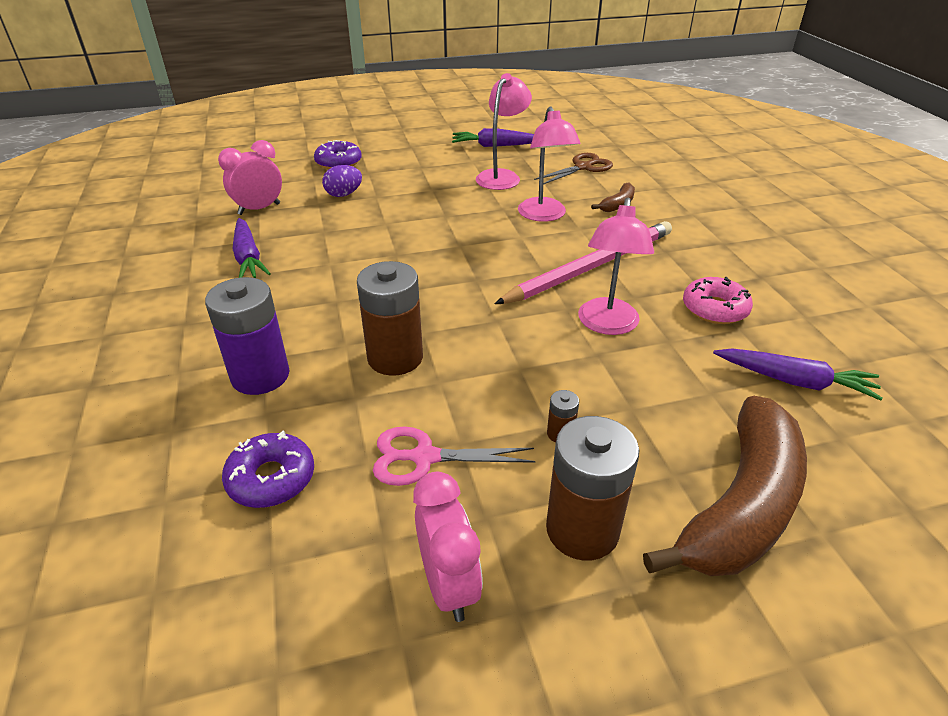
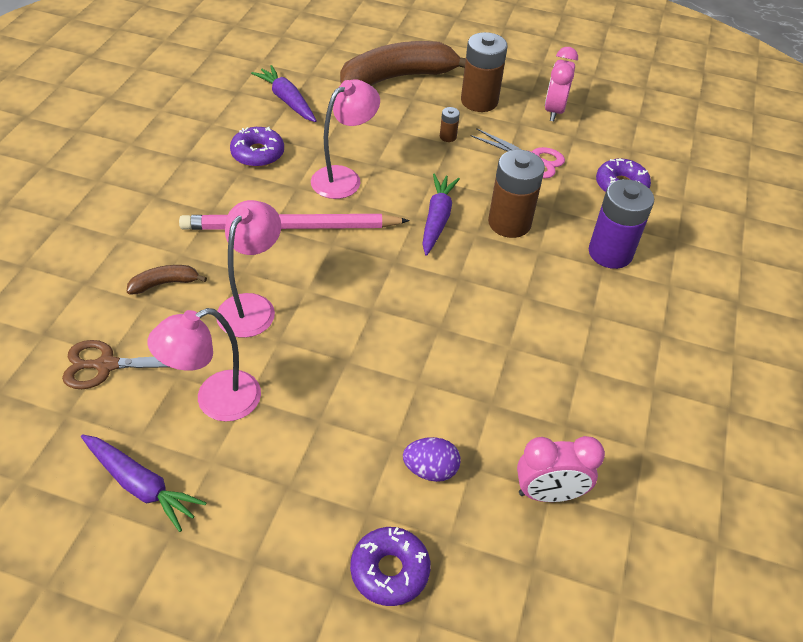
camera: 150 degrees left, 10 degrees up
purple carrot [232,218,271,278] -> purple carrot moved to [422,174,460,256]
pink donut [683,277,753,324] -> purple donut [230,127,284,167]

